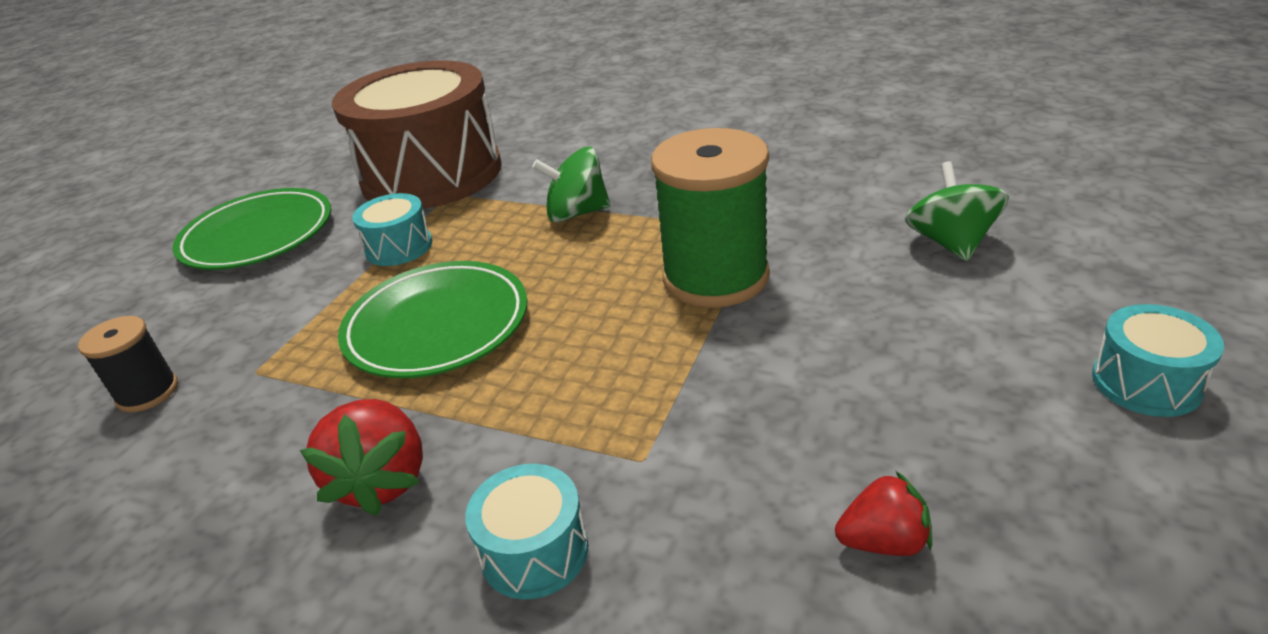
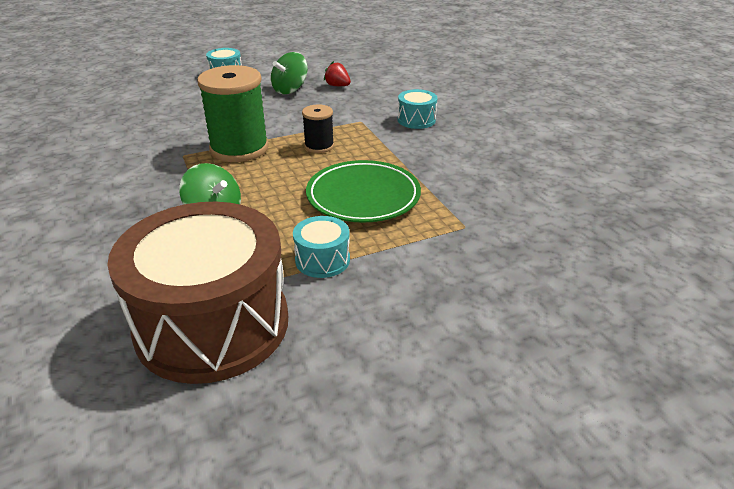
camera: 140 degrees left, 0 degrees up
black spool [78,316,178,412] -> black spool moved to [302,104,334,153]
green plate [172,188,331,270] -> none
red strawberry [300,399,423,516] -> none
green spinning top [905,161,1009,261] -> green spinning top moved to [271,52,308,94]

